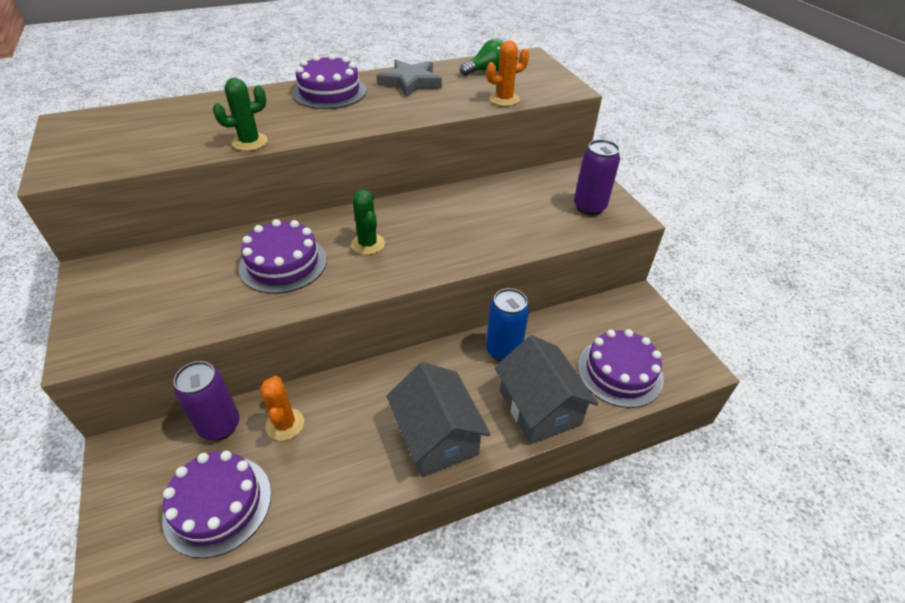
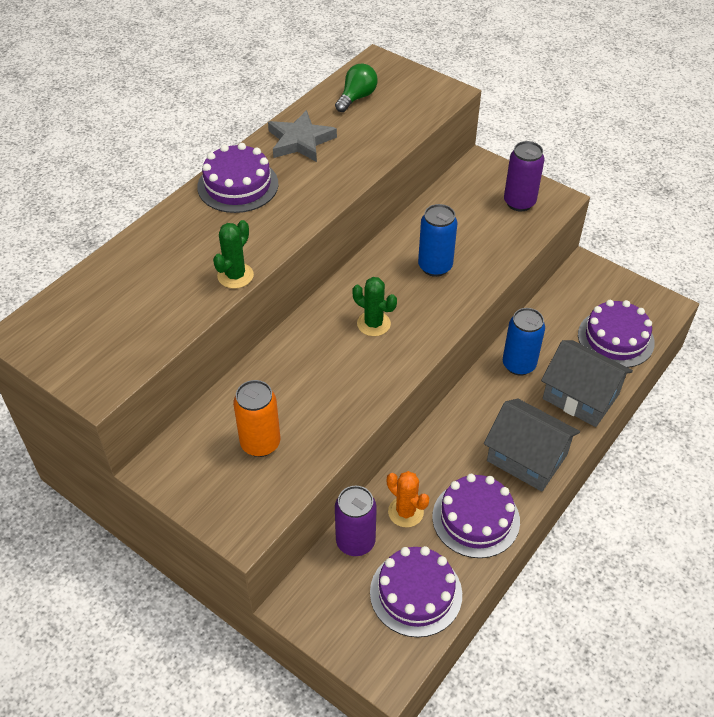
camera: 30 degrees left, 5 degrees up
purple cake [239,219,327,294] -> purple cake moved to [432,474,520,558]
orange cactus [486,41,529,106] -> none
none -> orange can [233,380,280,457]
none -> blue can [418,204,457,277]

